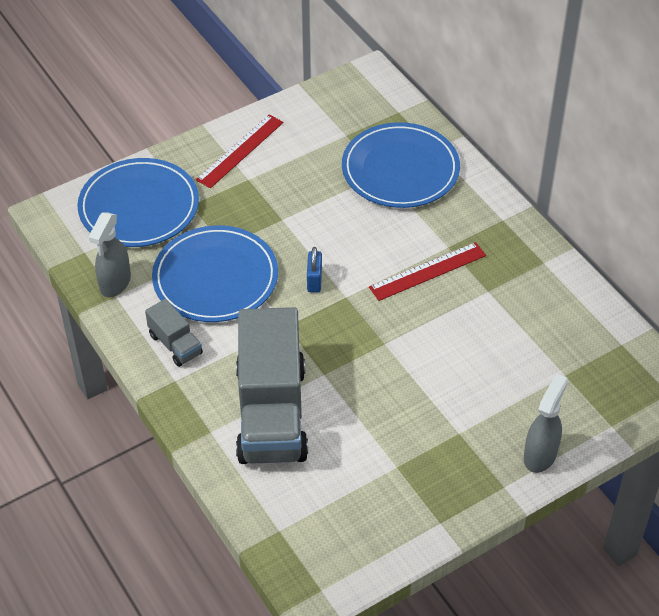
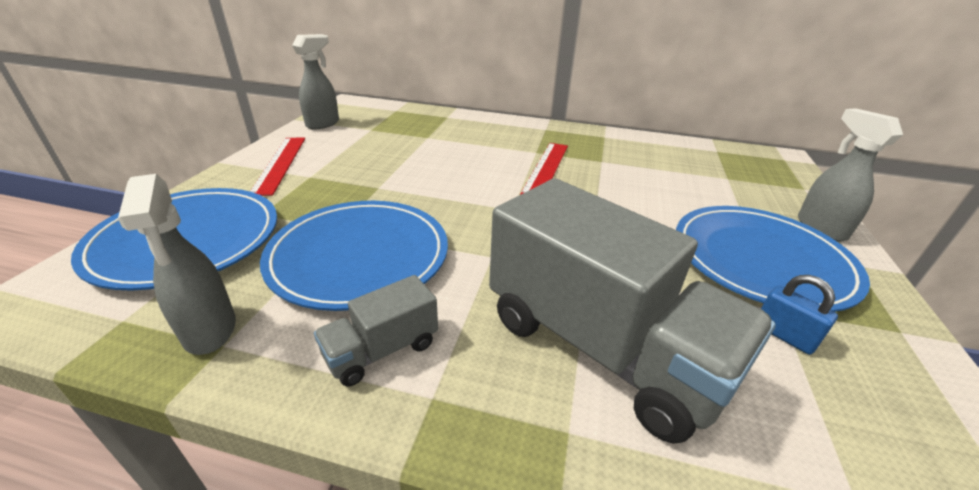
camera: 45 degrees left, 15 degrees down
grey truck [145,299,203,367] -> grey truck turned 135 degrees clockwise [314,275,438,387]
blue padlock [307,247,322,293] -> blue padlock moved to [761,275,838,355]
blue plate [342,122,460,208] -> blue plate moved to [676,206,870,312]
none -> grey spray bottle [292,34,339,130]

